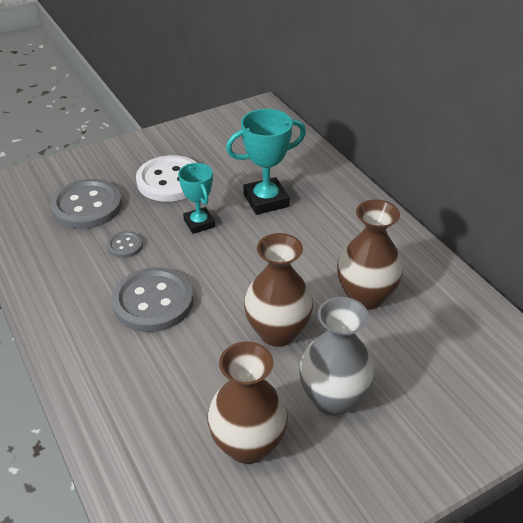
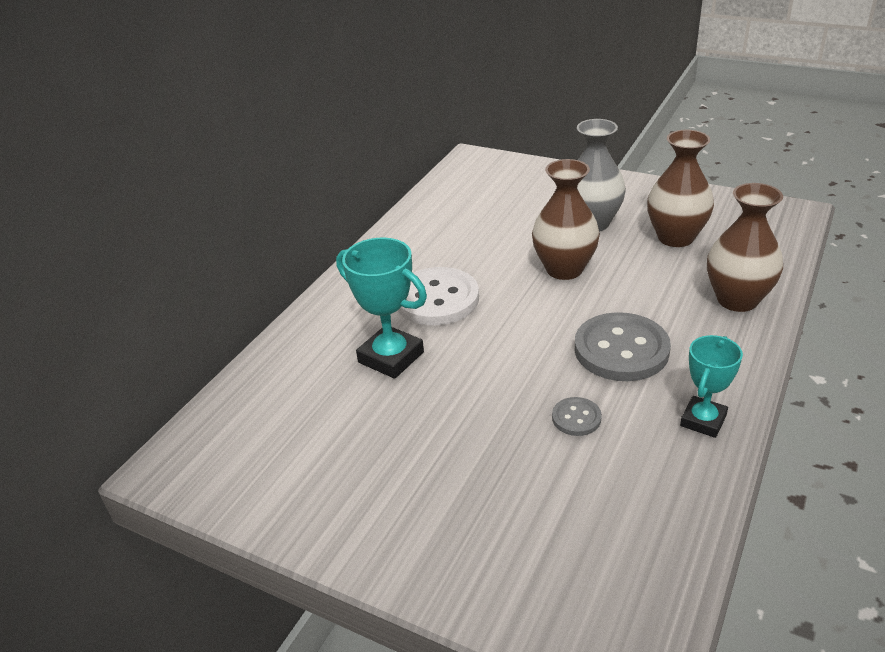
camera: 120 degrees left, 5 degrees down
grey button [50,179,122,229] -> none
white button [136,155,197,202] -> white button moved to [398,267,479,325]
turquoise trophy [178,163,215,234] -> turquoise trophy moved to [680,335,743,438]
brown vase [337,200,403,310] -> brown vase moved to [707,183,783,312]

